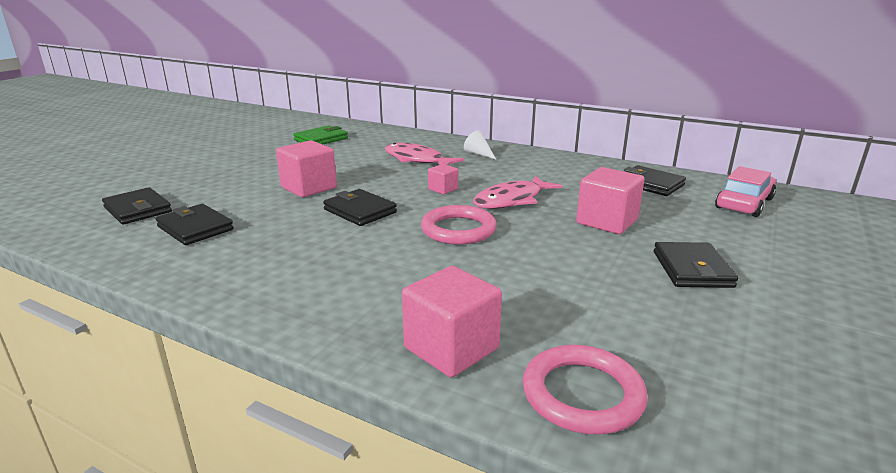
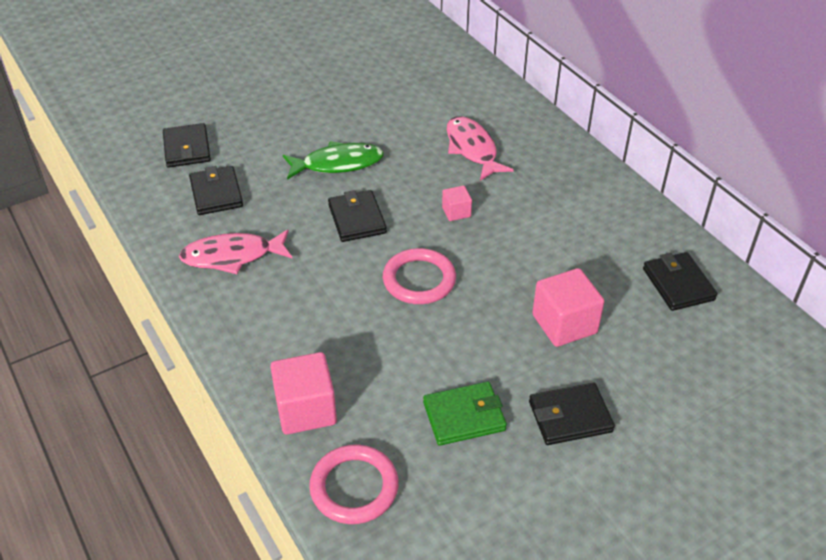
camera: 30 degrees right, 20 degrees up
pink cube [276,140,337,197] -> green fish [283,141,384,180]
green wallet [293,125,348,144] -> green wallet moved to [423,382,507,446]
white cone [464,130,496,160] -> none
pink fish [473,176,562,209] -> pink fish moved to [179,229,293,274]
black wallet [654,242,738,288] -> black wallet turned 45 degrees clockwise [529,383,615,445]
pink car [715,166,776,217] -> none

